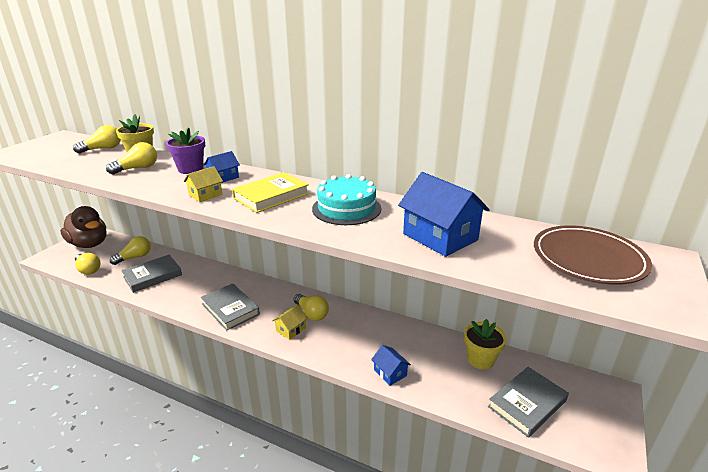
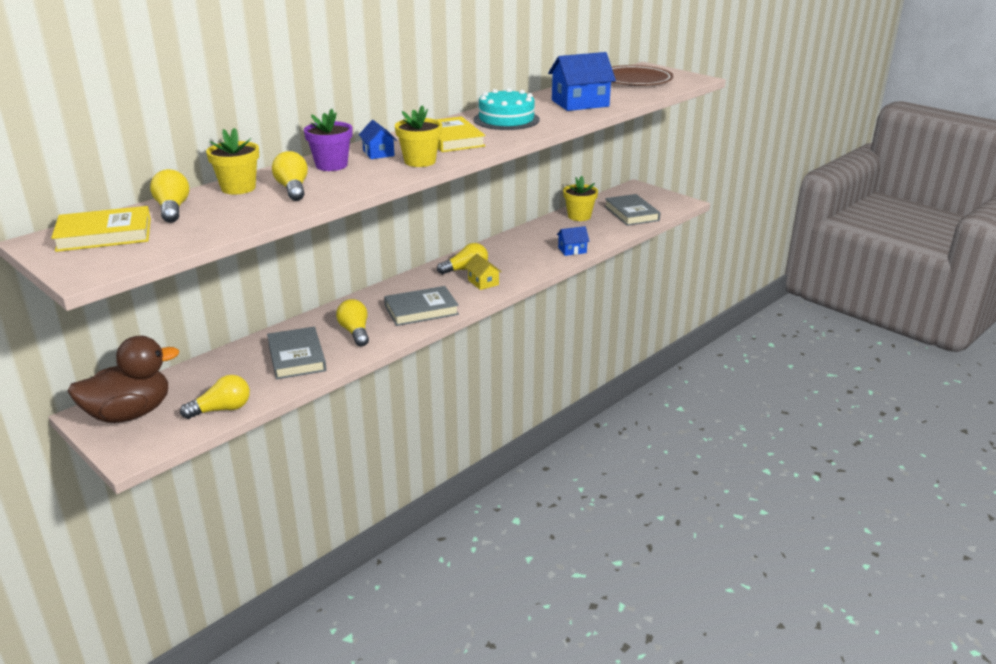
camera: 70 degrees left, 0 degrees up
yellow light bulb [110,236,151,265] -> yellow light bulb moved to [336,299,369,346]
yellow house [184,166,223,202] -> yellow flower pot [395,105,442,167]
none -> yellow book [51,206,151,252]

